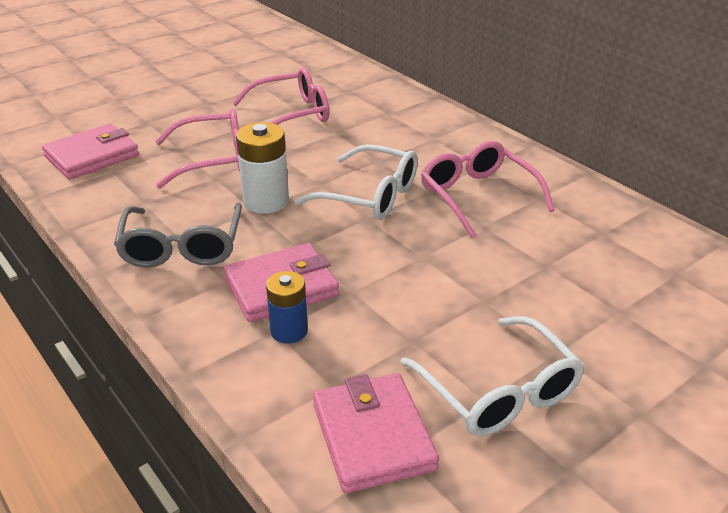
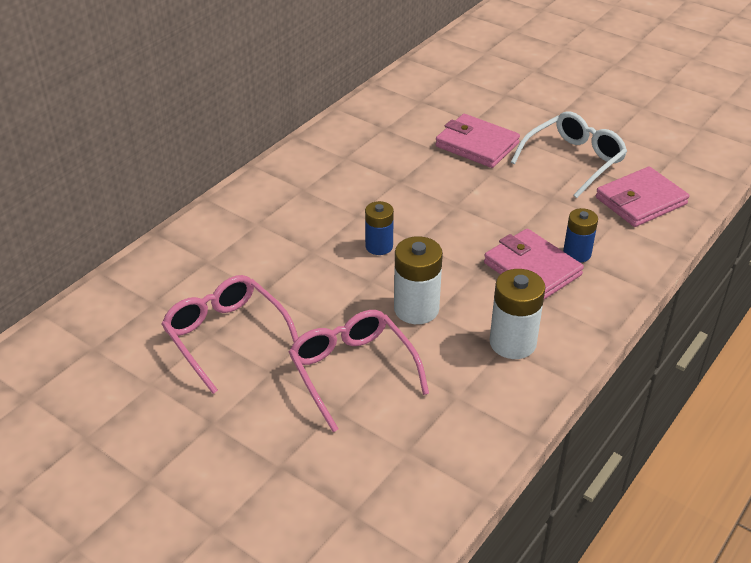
camera: 105 degrees left, 5 degrees up
pink wallet [42,124,139,180] -> pink wallet moved to [435,114,520,168]
grey glasses [114,203,242,268] -> white battery [490,269,546,359]
white glasses [295,144,418,220] -> blue battery [365,201,394,255]
pink glasses [421,141,555,238] -> none

